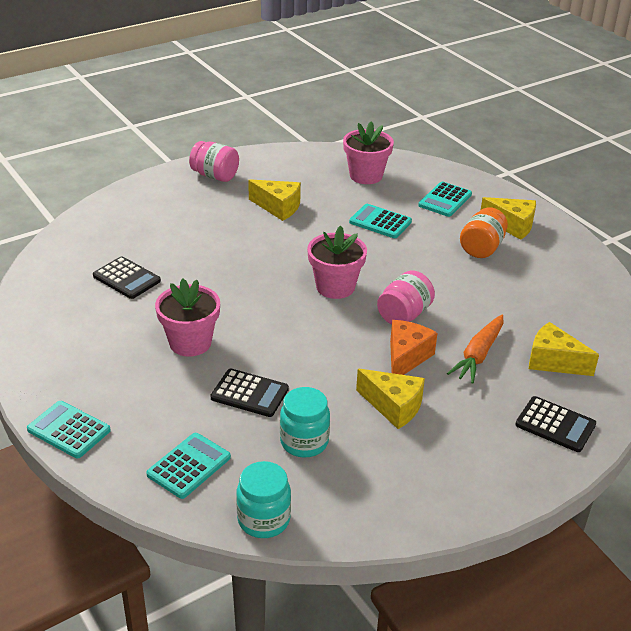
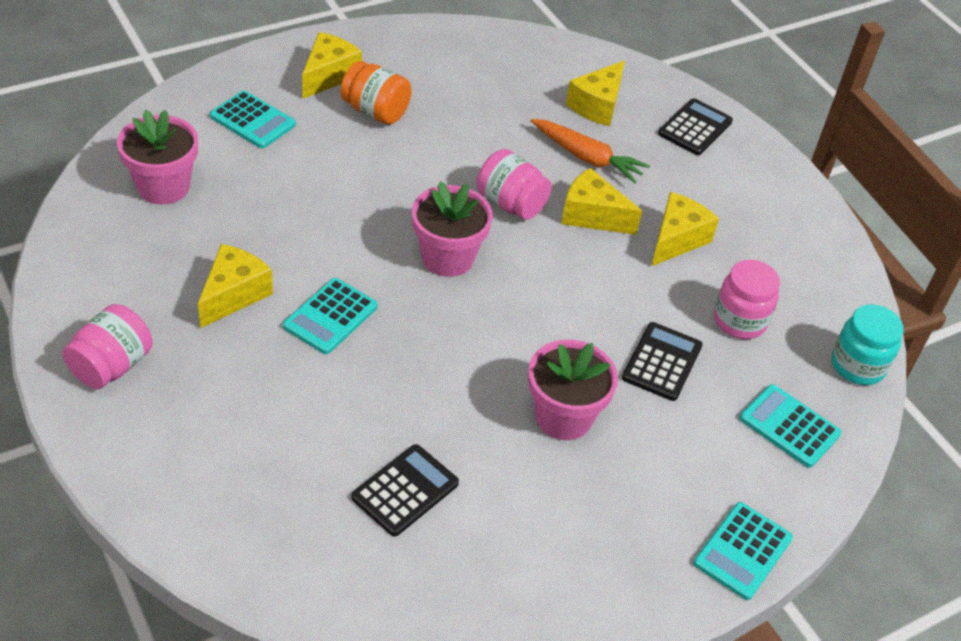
camera: 90 degrees left, 10 degrees up
turquoise jar [280,387,330,458] -> pink jar [714,260,780,339]
turquoise calculator [349,204,412,238] -> turquoise calculator moved to [283,278,378,354]
orange cheese [390,320,437,375] -> yellow cheese [561,168,642,235]

